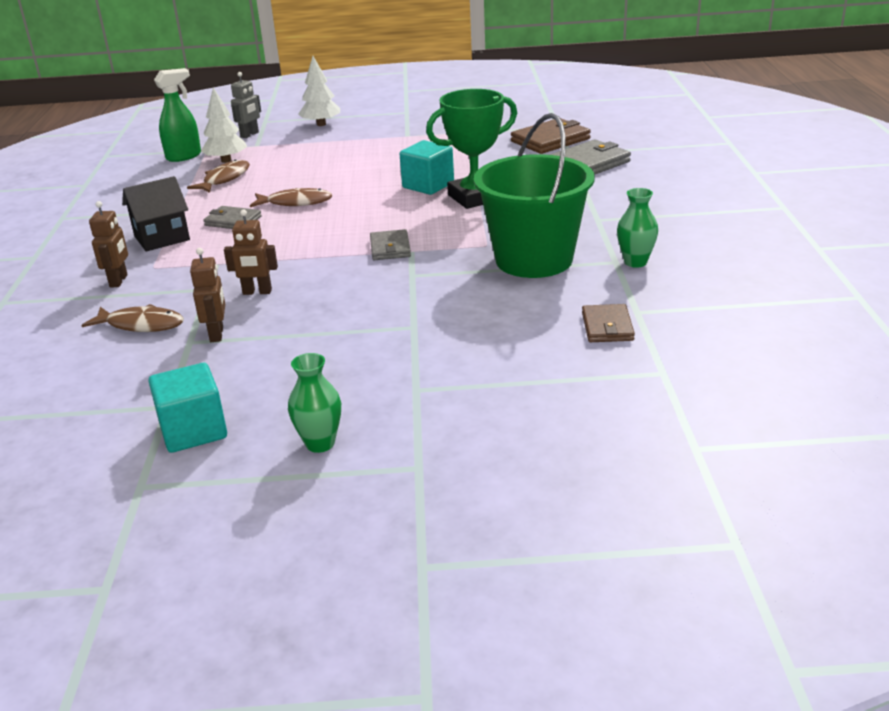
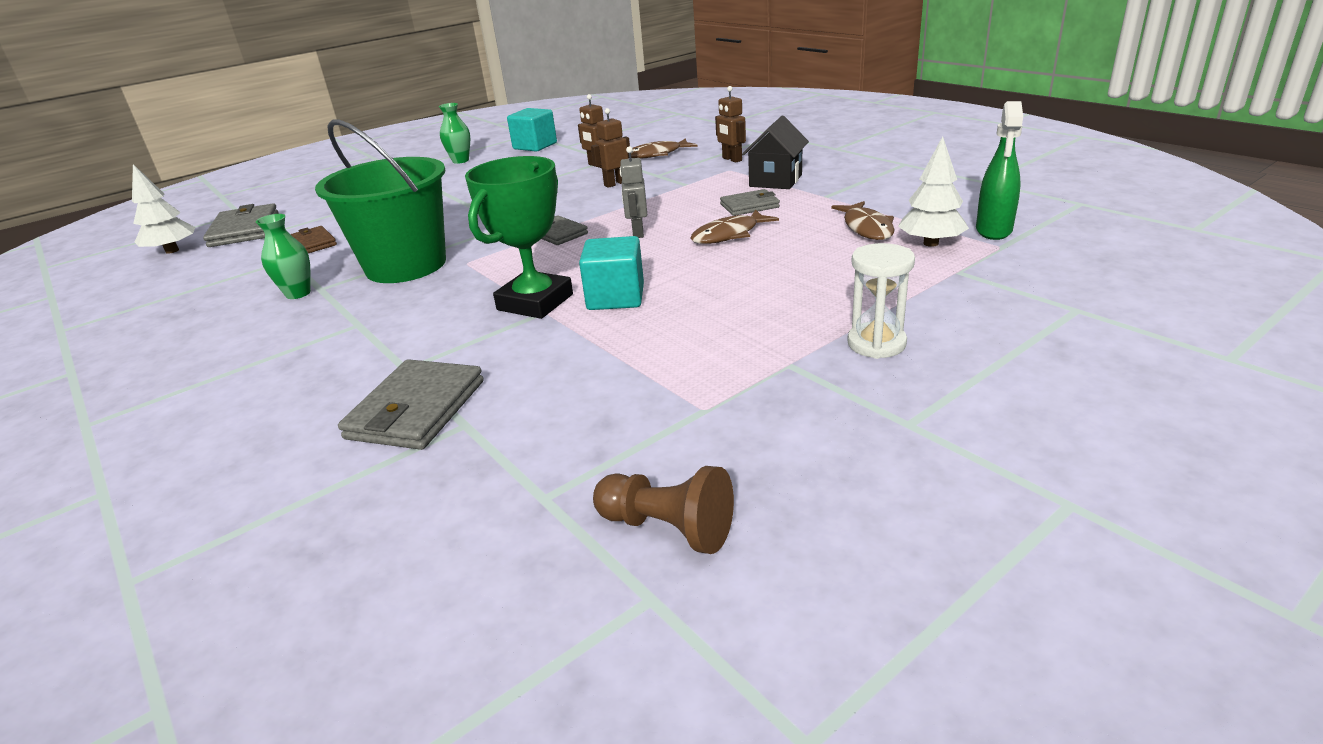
camera: 145 degrees right, 0 degrees up
grey robot [231,72,261,138] -> grey robot moved to [620,146,647,238]
white tree [299,56,340,126] -> white tree moved to [132,164,195,254]
brown wallet [511,118,591,154] -> none
none -> grey wallet [203,203,278,247]
none -> brown pawn [593,466,734,554]
none -> white hourglass [847,243,915,359]

